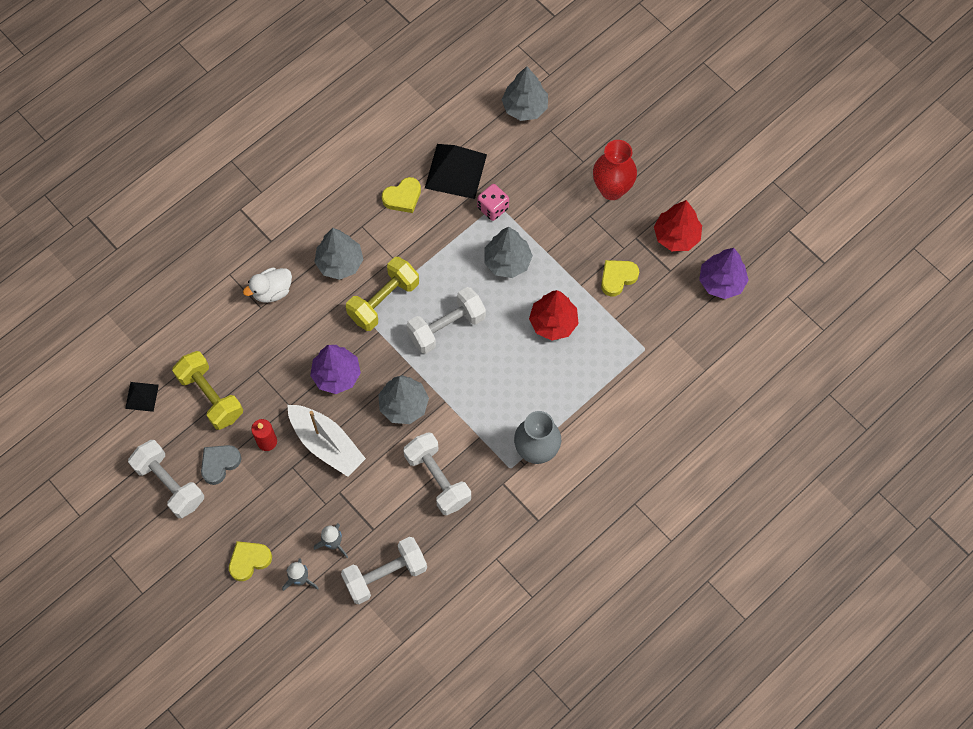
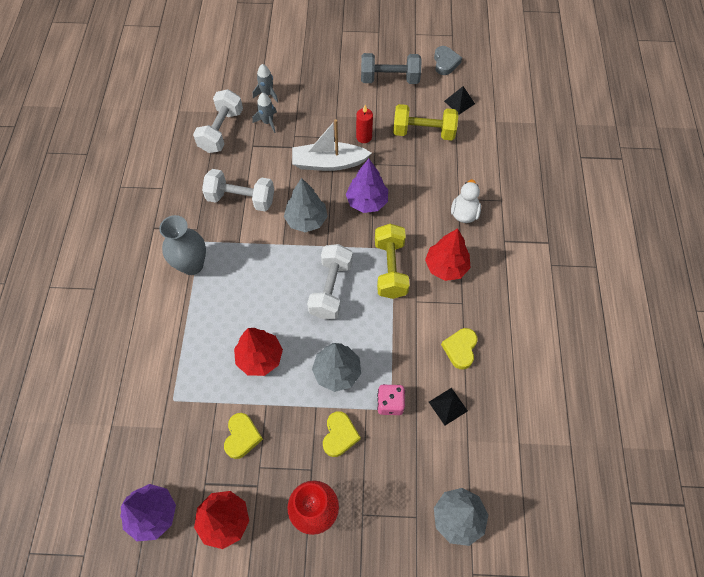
camera: 135 degrees right, 5 degrees down
white dumbbell [128,440,204,518] -> grey dumbbell [361,53,422,84]
grey heart [201,445,241,485] -> grey heart moved to [434,46,462,75]
yellow heart [229,541,272,581] -> yellow heart moved to [323,411,361,457]
grey tree [314,228,364,280] -> red tree [425,228,470,281]
black pyramid [425,144,487,199] -> black pyramid [429,388,468,425], size x0.53

